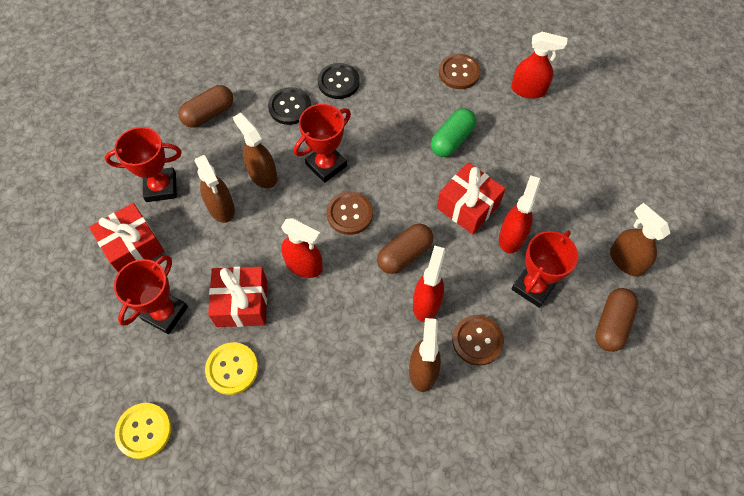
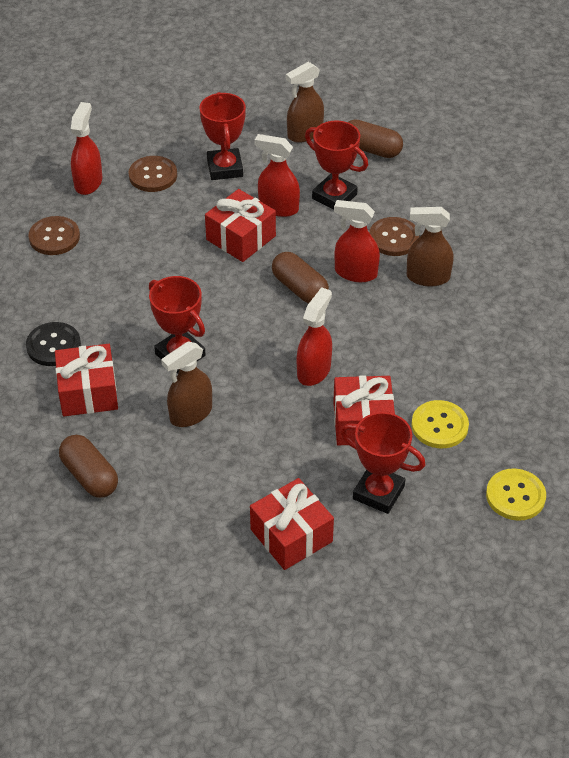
camera: 90 degrees left, 15 degrees down
red trophy [105,127,182,202] -> red trophy moved to [200,92,246,180]
brown spray bottle [195,155,235,223] -> none
black button [268,87,311,125] -> red gift [55,344,118,416]
brown button [326,191,373,235] -> brown button moved to [129,156,177,192]
green capsule [431,108,476,157] -> none

